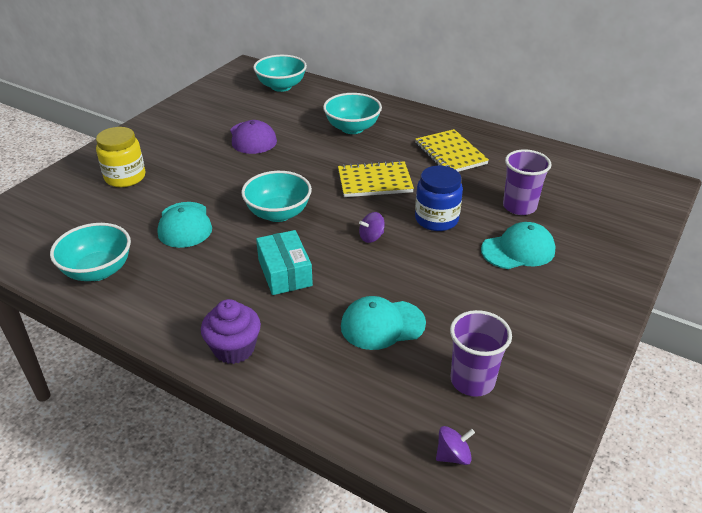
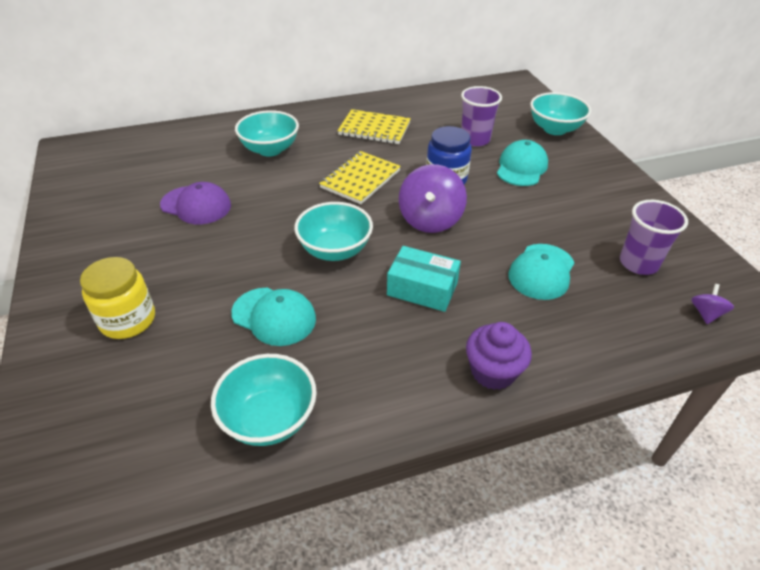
camera: 50 degrees left, 5 degrees up
turquoise bowl [253,55,307,92] -> turquoise bowl moved to [530,92,591,135]
purple spinning top [359,212,385,243] -> purple spinning top [399,164,467,233], size x2.07

